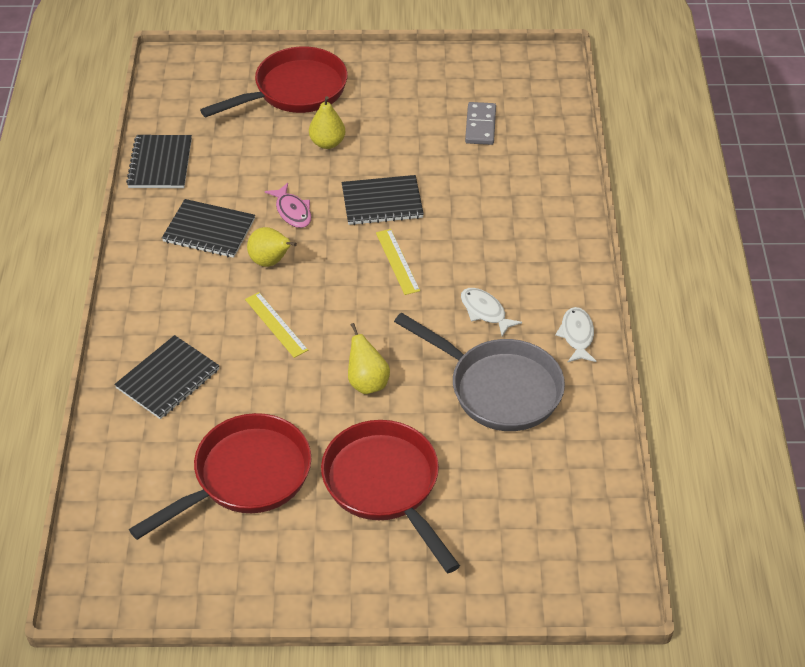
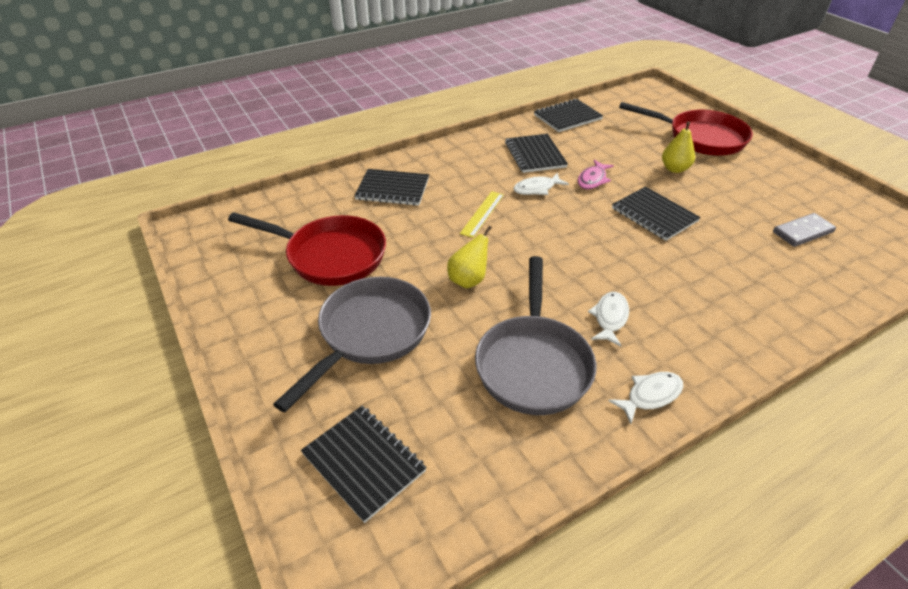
camera: 60 degrees right, 5 degrees down
yellow pear [247,227,297,267] -> white fish [513,173,569,195]
red pan [321,420,460,573] -> grey pan [273,277,431,412]
yellow ruler [376,229,420,295] -> none
none -> black notebook [301,406,427,523]

